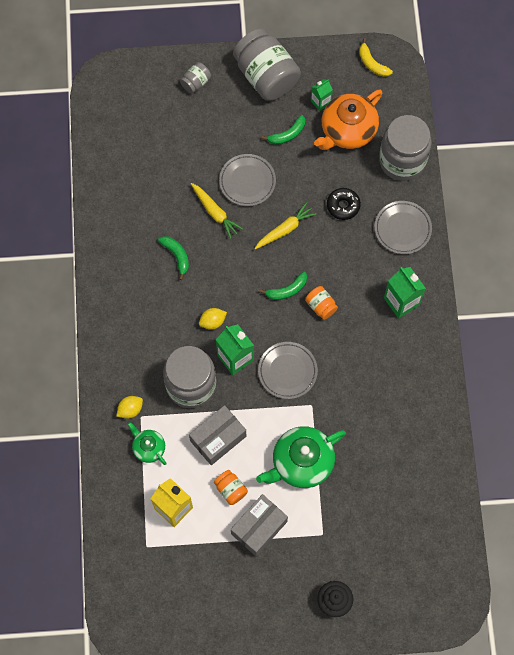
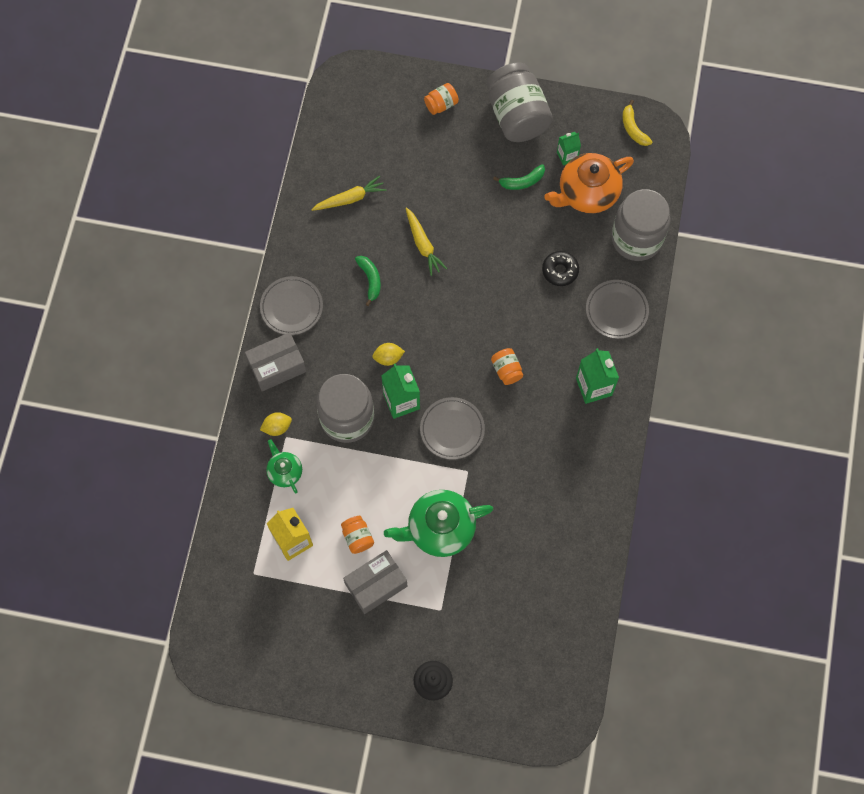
camera: 15 degrees right, 0 degrees up
grey jar [180,62,211,94] -> orange jar [424,83,459,115]
grey box [189,405,246,465] -> grey box moved to [245,332,307,391]
grey plate [219,154,276,206] -> grey plate moved to [260,276,323,335]
yellow carrot [254,202,317,249] -> yellow carrot moved to [311,176,386,211]
green banana [259,272,307,300] -> none

